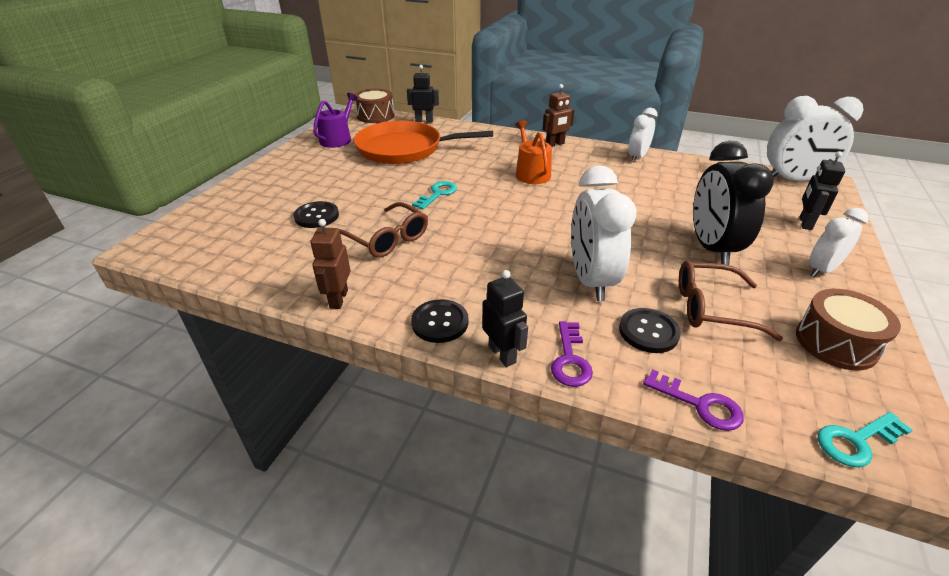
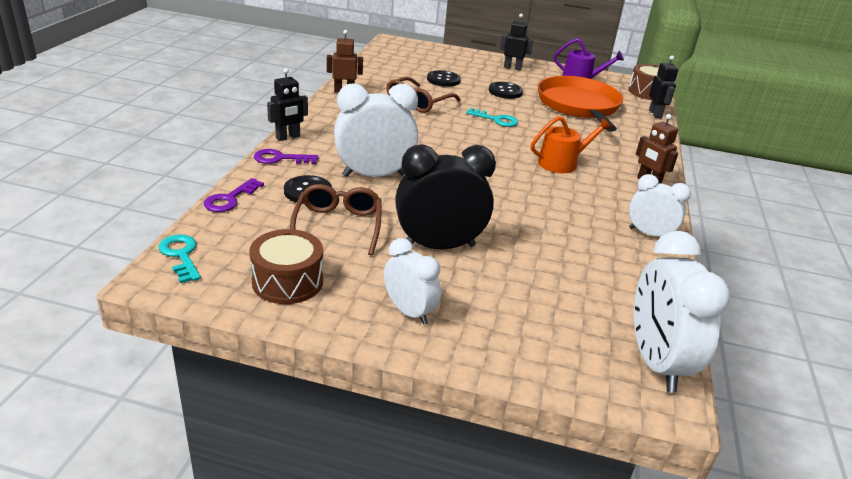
camera: 80 degrees right, 5 degrees down
black button [411,299,468,343] -> black button moved to [489,82,523,99]
black robot [800,151,845,230] -> black robot moved to [500,13,533,70]

